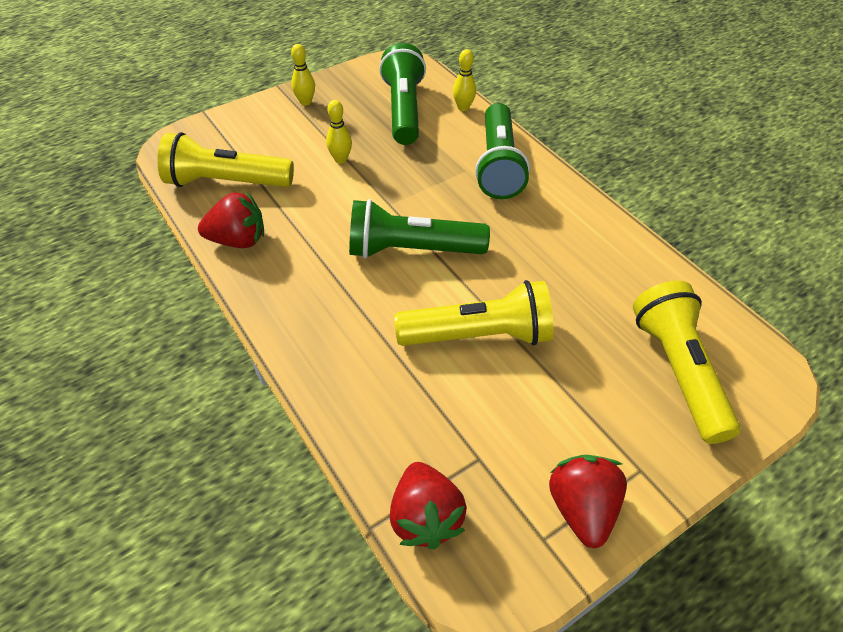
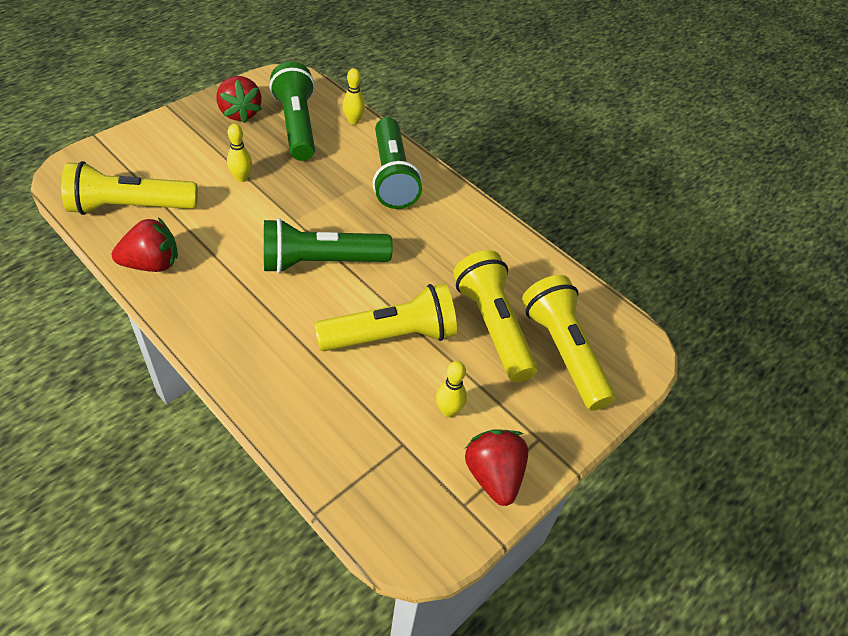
camera: 15 degrees left, 0 degrees up
yellow bowling pin [291,44,315,106] -> yellow bowling pin moved to [436,361,467,417]
red strawberry [390,462,467,549] -> red strawberry moved to [216,76,262,123]
none -> yellow flashlight [453,250,538,382]

